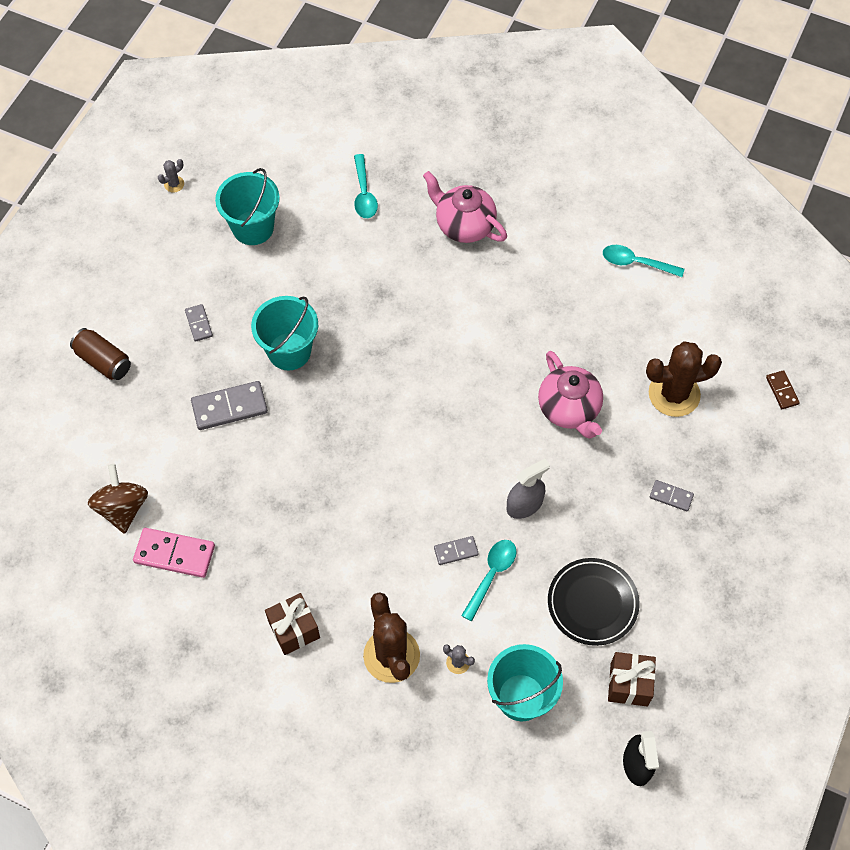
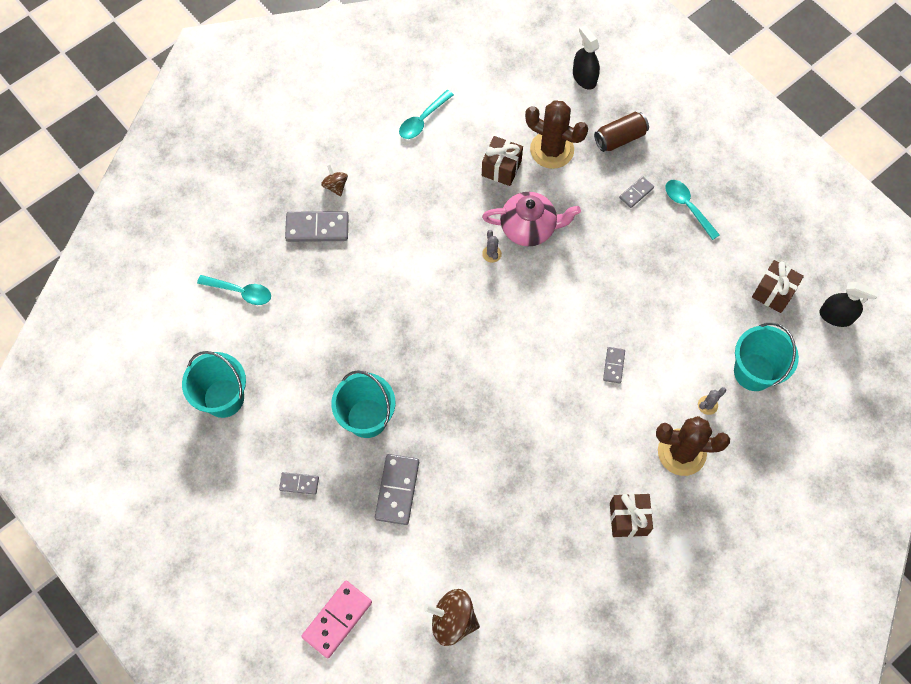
camera: 65 degrees left, 5 degrees up
brown can [70,328,131,380] -> brown can moved to [594,112,649,152]
pink domino [133,528,215,578] -> pink domino moved to [301,581,372,658]
grey cactus [158,159,184,193] -> grey cactus moved to [482,230,502,263]
pink teapot [423,171,507,243] -> grey domino [285,211,349,242]
turquoise spoon [461,540,517,621] -> turquoise spoon moved to [665,180,720,240]
grey spray bottle [507,459,550,519] -> none
black plate [548,558,639,646] -> none
brown cactus [646,341,722,417] -> brown cactus turned 75 degrees counterclockwise [525,100,588,169]
brown domino [766,370,800,409] -> black spray bottle [573,25,600,90]
none -> brown spinning top [321,164,348,196]
none -> brown gift [482,136,523,186]

